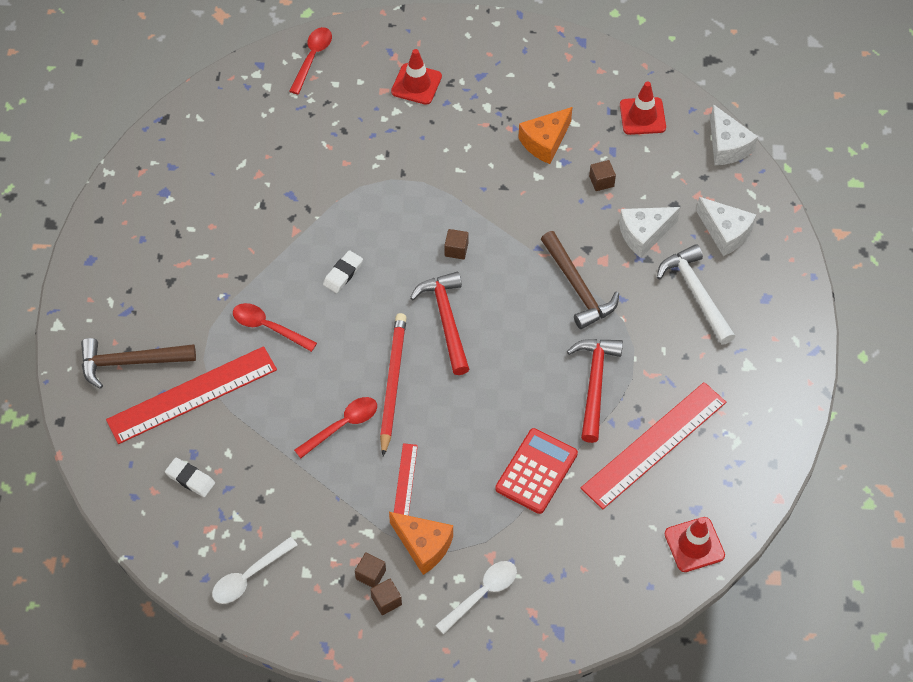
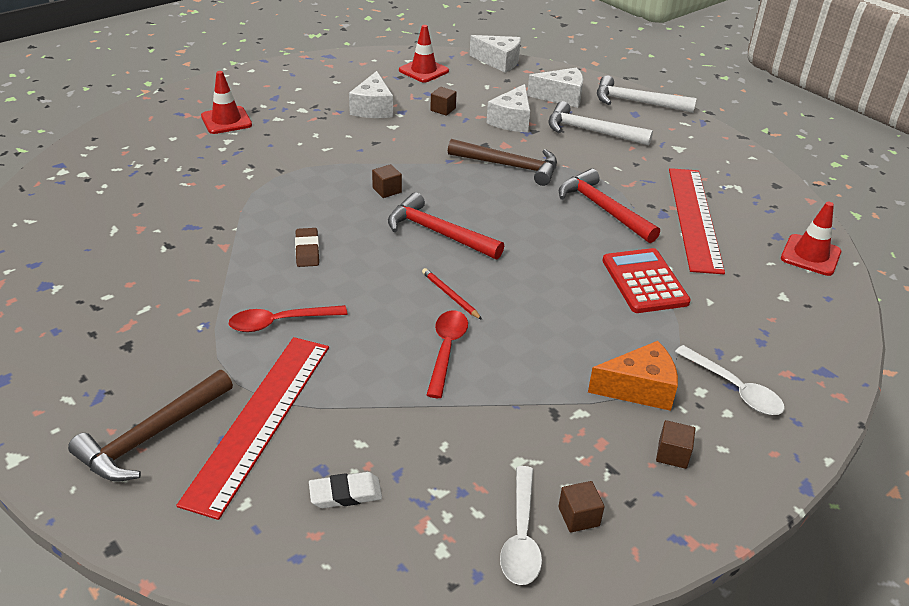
camera: 45 degrees left, 20 degrees down
red spoon [289,27,332,94] -> none
white eraser [323,250,363,293] -> brown eraser [295,228,319,267]
brown cube [355,552,386,588] -> brown cube moved to [558,481,605,533]
red pencil [380,313,407,457] -> red pencil [422,268,482,320], size x0.50
red ruler [394,443,418,516] -> none
white spoon [435,561,517,634] -> white spoon turned 135 degrees clockwise [675,345,785,415]
orange cheese [518,107,573,164] -> white cheese [349,71,393,118]
none -> white hammer [597,75,697,113]

